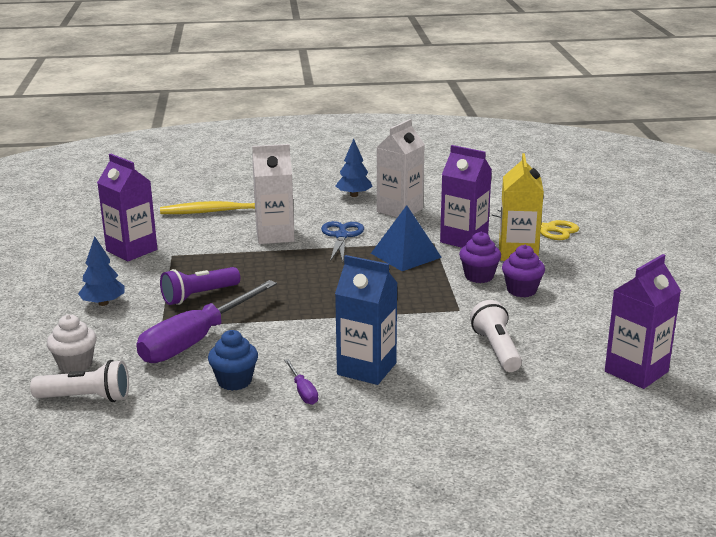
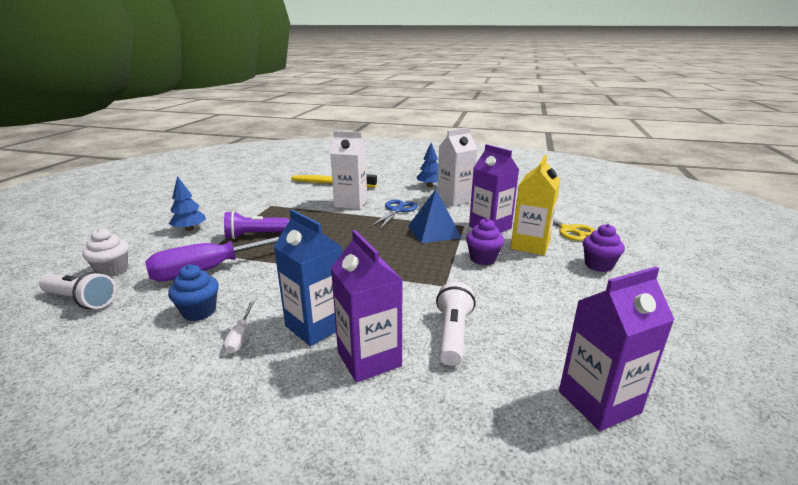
camera: 20 degrees right, 0 degrees up
purple carton [97,154,157,261] -> purple carton moved to [331,230,403,383]
purple screwdriver [284,359,318,405] -> white screwdriver [224,301,255,354]
purple cupcake [502,245,545,297] -> purple cupcake moved to [583,224,625,272]

